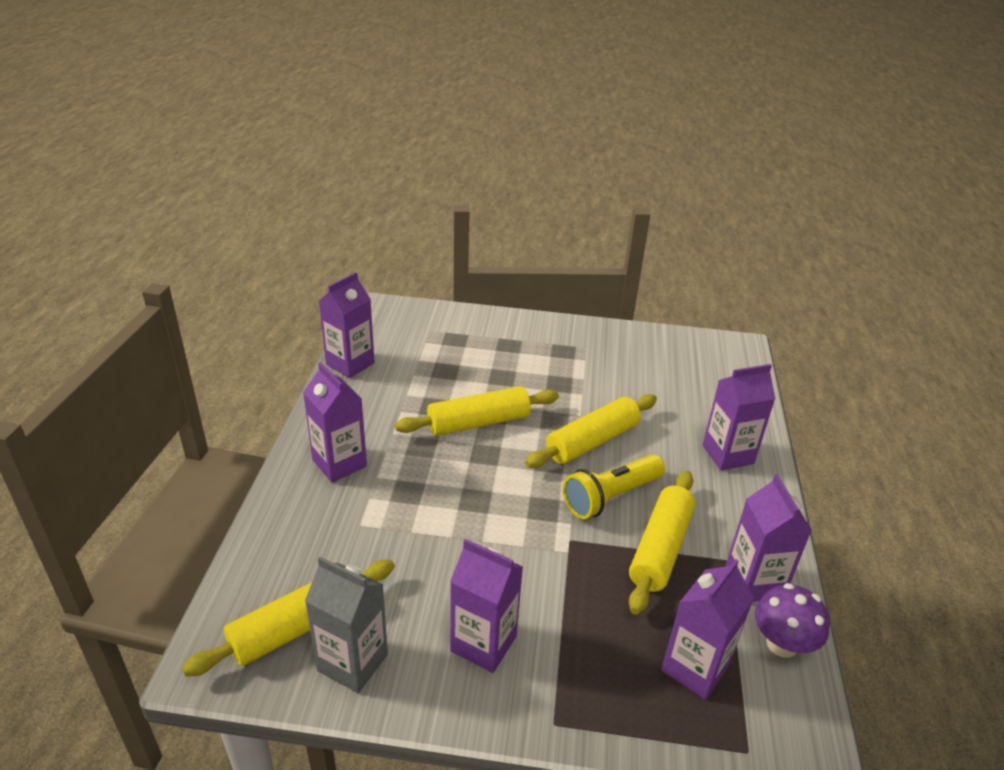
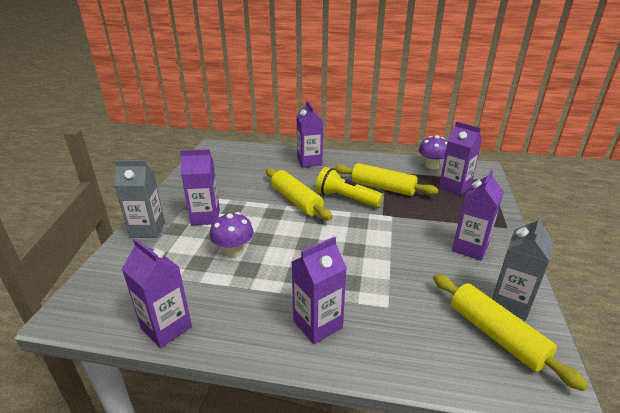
camera: 85 degrees left, 5 degrees down
yellow rolling pin [395,386,559,436] -> none
yellow flashlight [563,454,665,519] -> yellow flashlight turned 150 degrees clockwise [316,167,383,207]
purple carton [725,474,812,602] -> purple carton moved to [180,149,220,226]
none -> grey carton [114,160,165,238]
none -> purple mushroom [210,212,254,257]

